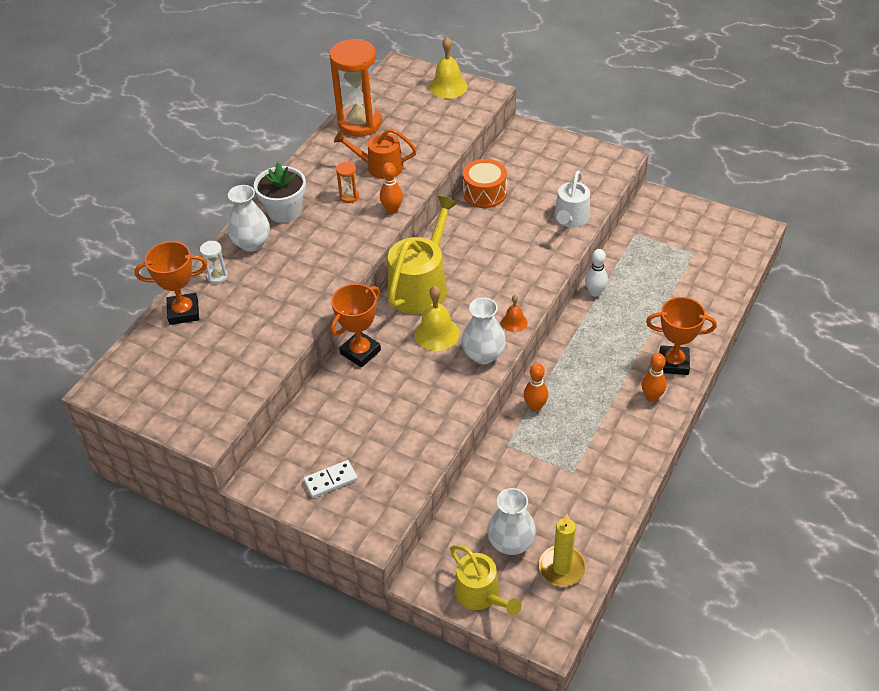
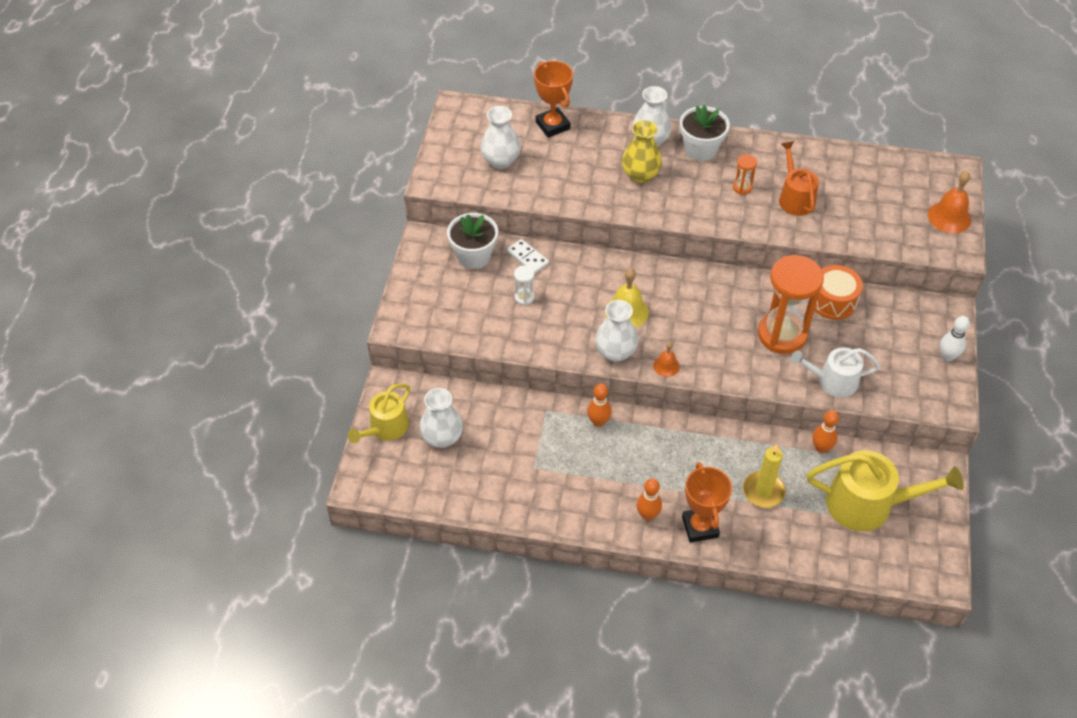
camera: 70 degrees right, 5 degrees up
white hourglass [200,241,228,284] -> white hourglass moved to [514,265,535,306]
white domino [303,460,357,498] -> white domino moved to [507,239,549,274]
orange hourglass [329,39,382,137] -> orange hourglass moved to [758,255,824,354]
orange trophy [330,284,381,367] -> none
orange bowling pin [380,162,403,214] -> orange bowling pin moved to [812,410,839,453]
yellow watering can [388,196,458,314] -> yellow watering can moved to [807,450,964,531]
yellow bell [429,37,468,99] -> orange bell [928,171,971,233]
yellow candle [539,514,586,586] -> yellow candle moved to [743,444,786,508]
white bowling pin [585,249,608,297] -> white bowling pin moved to [940,316,970,361]
none -> white flower pot [447,213,498,269]
none -> white vase [481,106,520,169]
none -> yellow vase [622,120,662,183]

